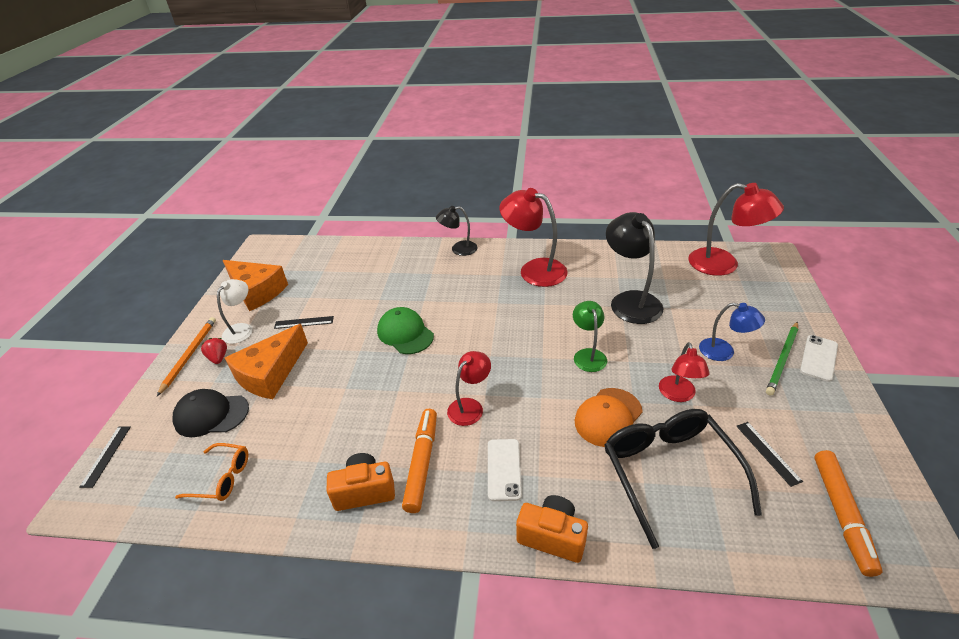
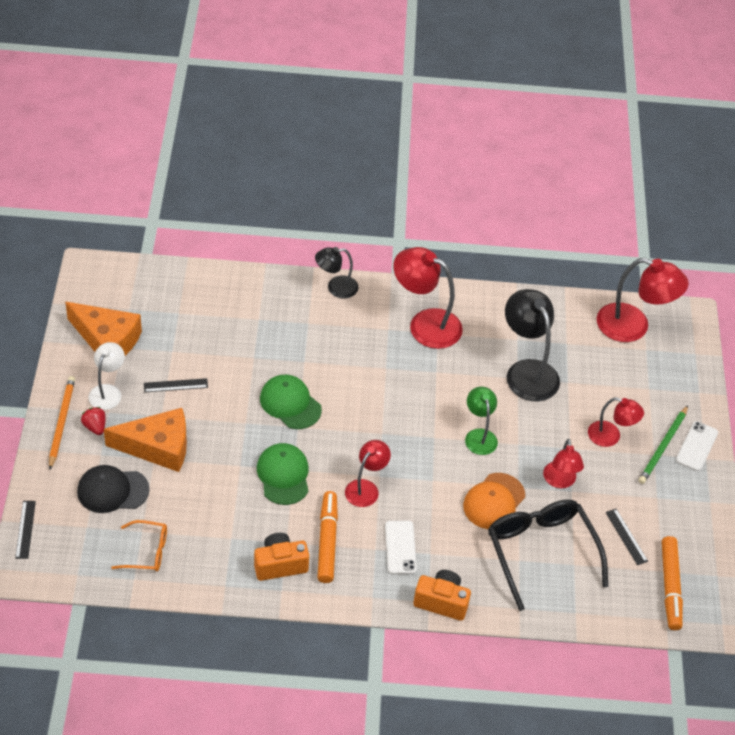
camera: 10 degrees left, 10 degrees up
orange cheese [225,324,308,399] -> orange cheese turned 120 degrees counterclockwise [104,408,187,472]
blue lamp [699,303,765,361] -> red lamp [588,397,644,447]
none -> green cap [257,443,309,505]

